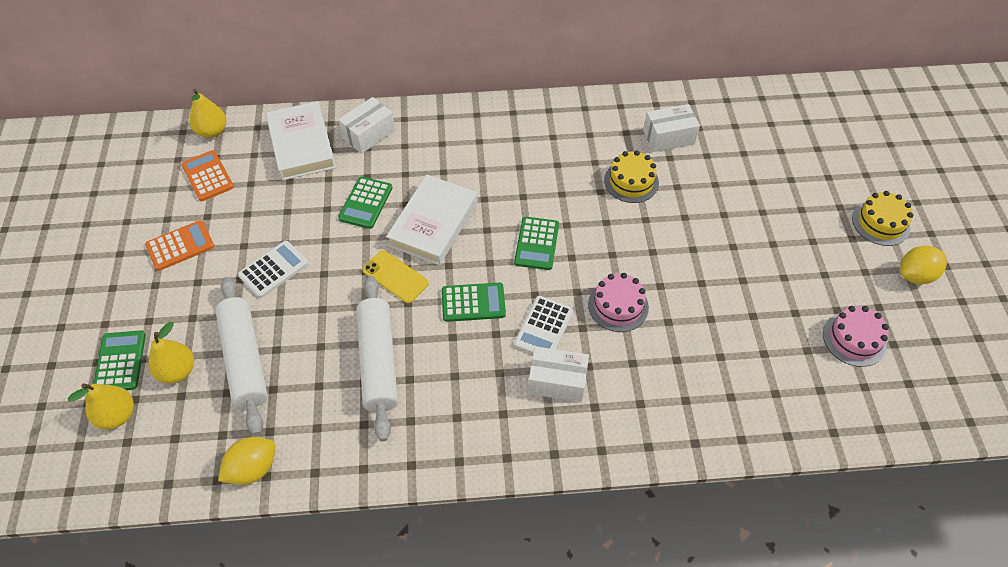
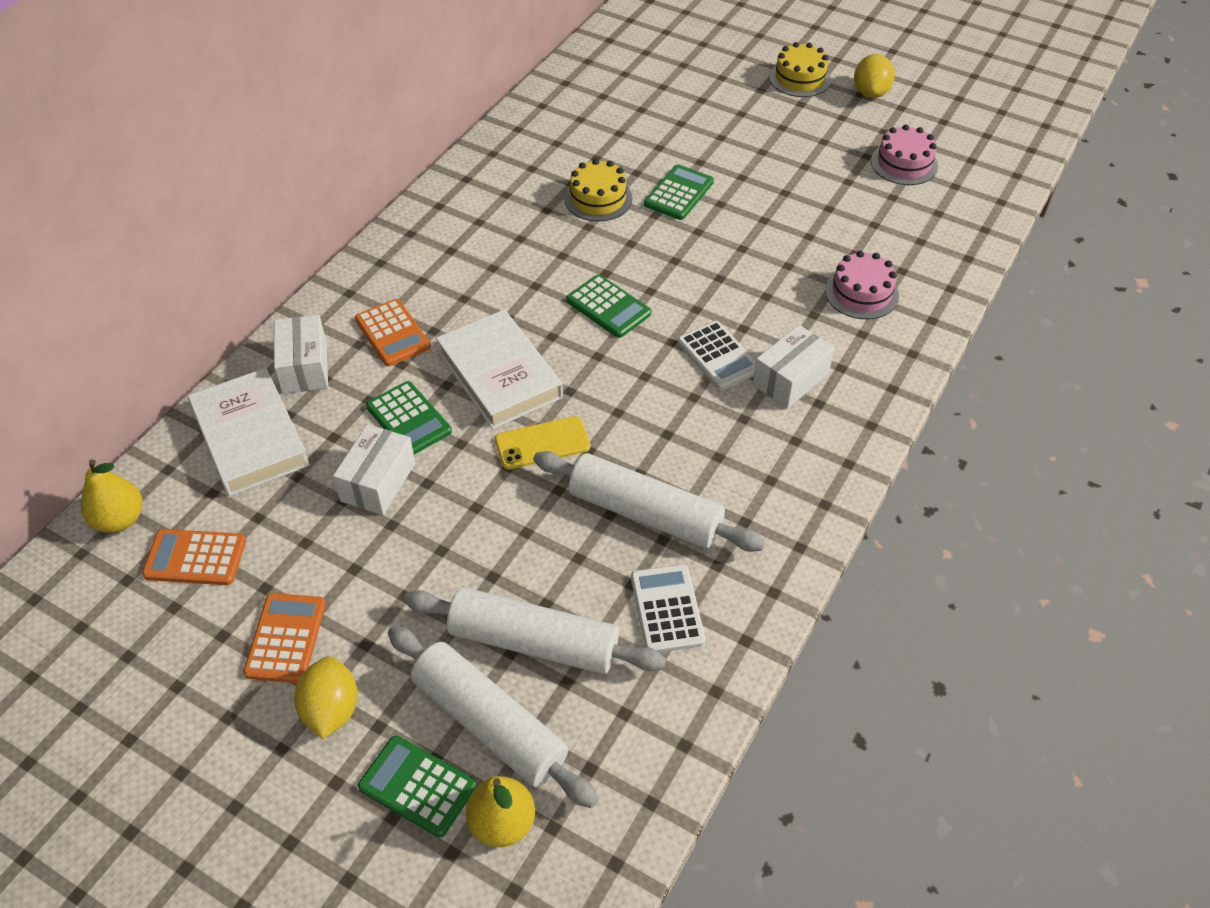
camera: 55 degrees left, 5 degrees down
yellow pear [148,322,194,384] -> white rolling pin [388,626,598,808]
yellow lemon [218,437,275,485] -> yellow lemon moved to [294,656,358,739]
white calculator [238,241,309,298] -> white calculator moved to [631,564,705,653]
white book [266,101,336,180] -> white book turned 45 degrees clockwise [188,368,310,496]
green calculator [442,283,506,322] -> green calculator moved to [644,164,714,220]
pink cake [588,273,649,332] -> pink cake moved to [825,251,899,319]
white box [643,104,700,152] -> white box moved to [333,424,415,515]
none -> orange calculator [355,299,431,366]

